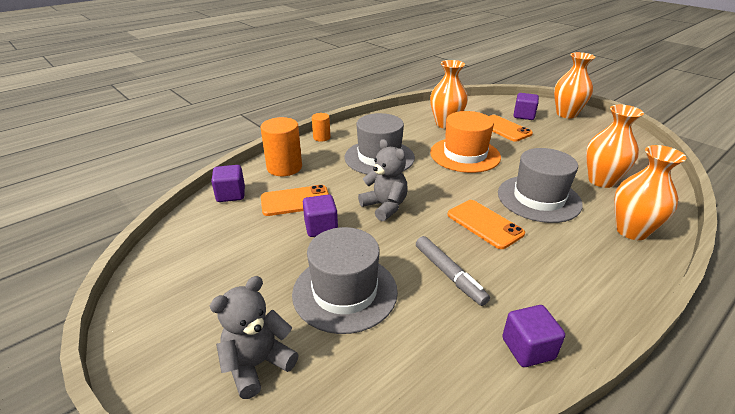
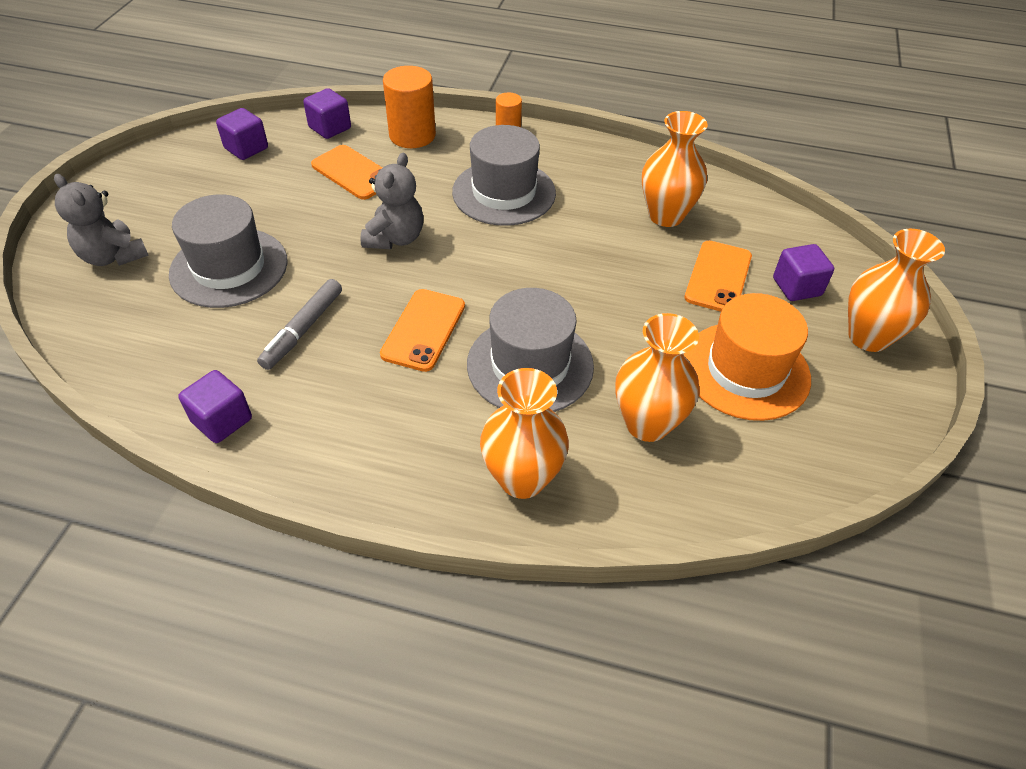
camera: 55 degrees right, 15 degrees up
grey teddy bear [210,276,299,399] -> grey teddy bear turned 150 degrees counterclockwise [54,174,149,266]
purple cube [303,194,338,237] -> purple cube moved to [216,108,268,160]
orange hat [430,111,501,173] -> orange hat moved to [684,293,811,421]

